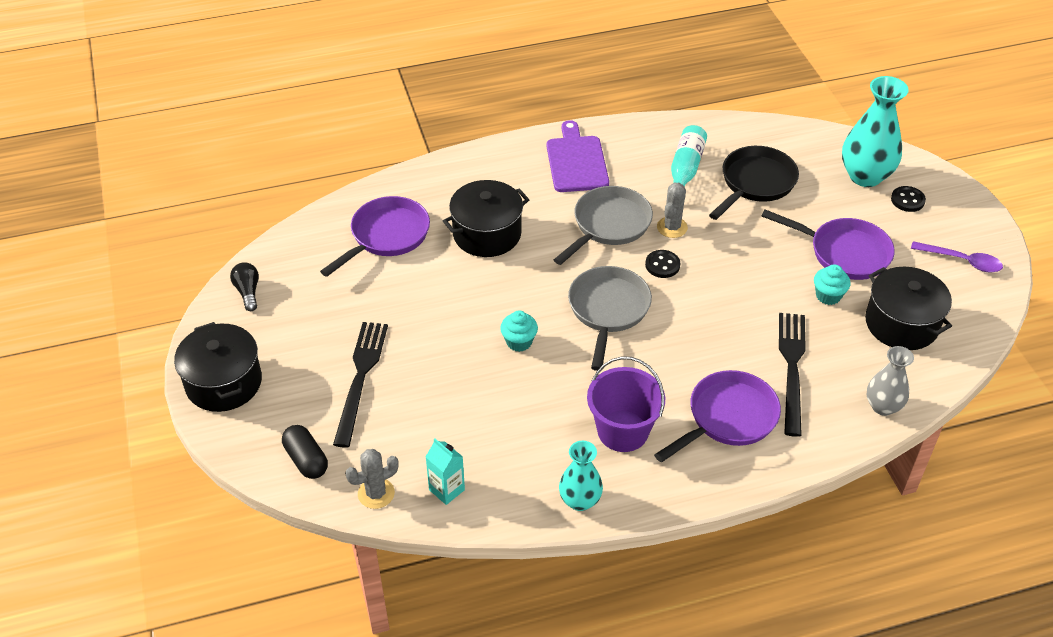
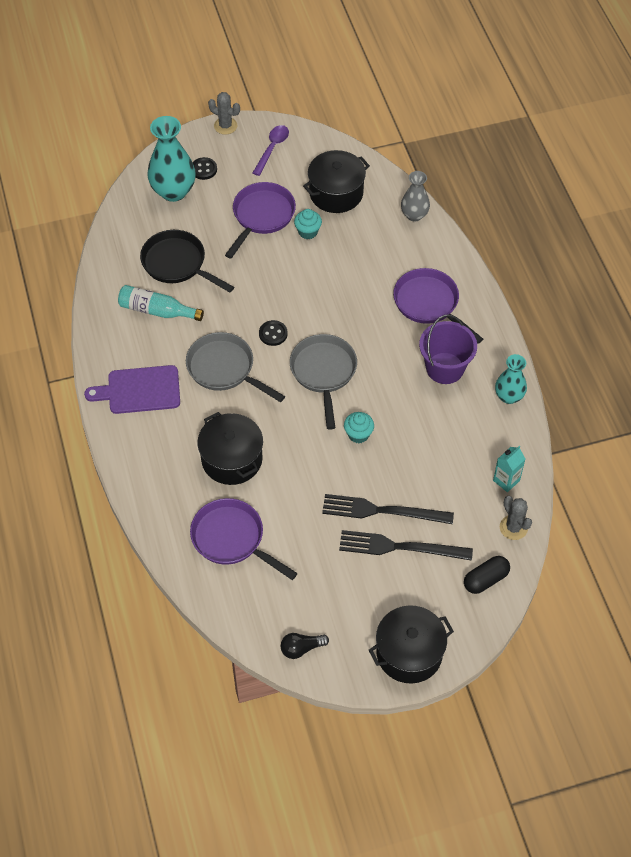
camera: 90 degrees left, 10 degrees up
grey pan [568,266,652,371] -> grey pan turned 75 degrees clockwise [290,334,357,430]
grey cactus [657,183,688,238] -> grey cactus moved to [208,92,240,135]
black fork [779,313,806,437] -> black fork moved to [322,494,454,524]

